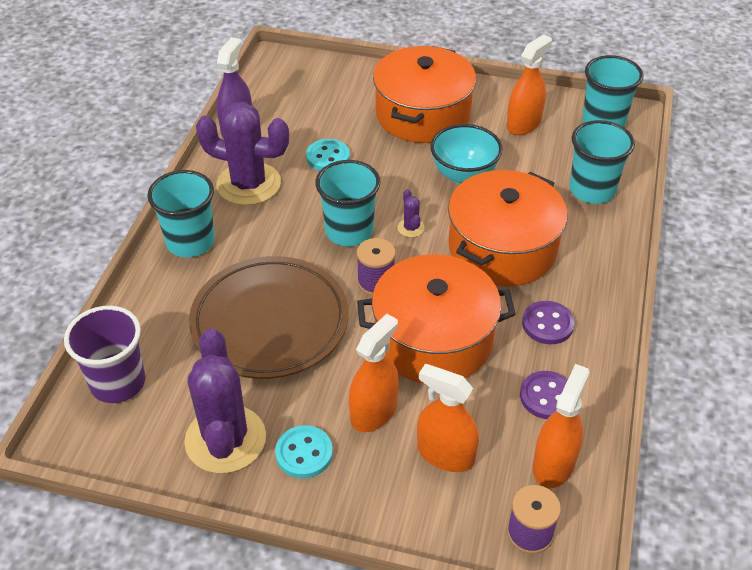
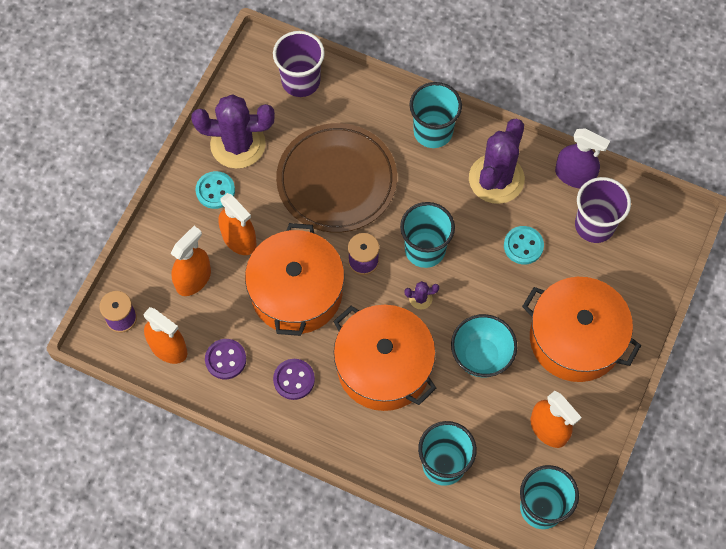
camera: 100 degrees right, 20 degrees up
none -> purple cup [575,177,631,243]

